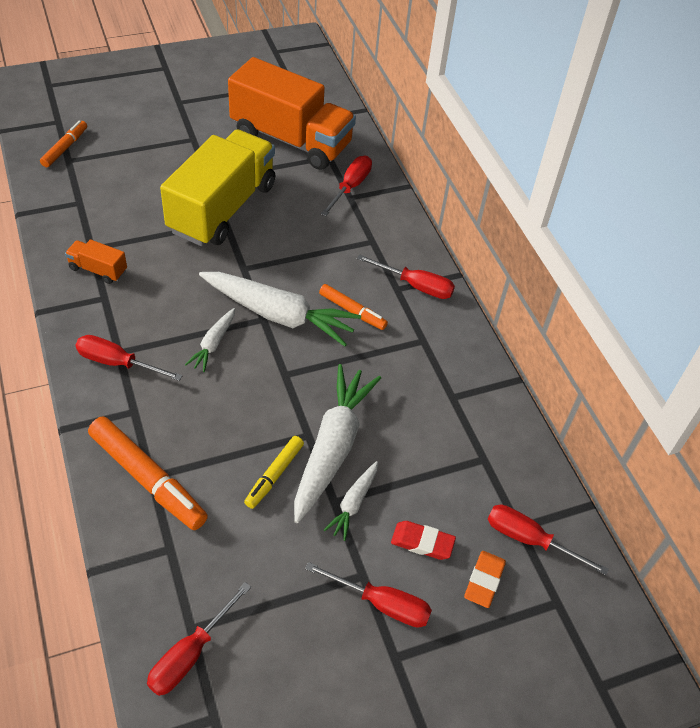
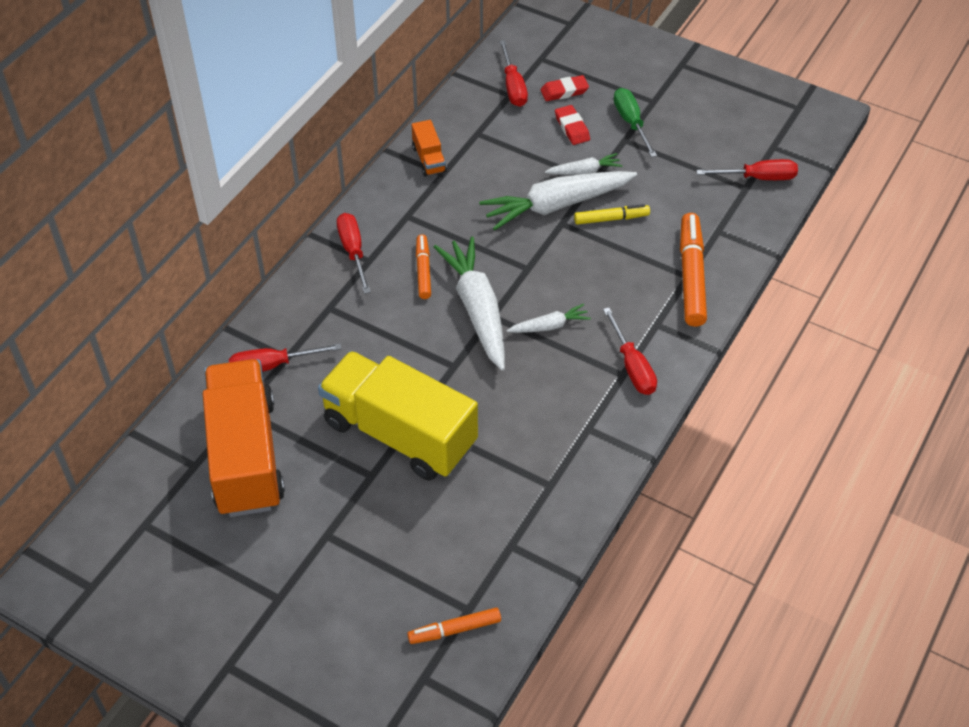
camera: 125 degrees left, 0 degrees up
orange truck [65,239,127,284] -> orange truck moved to [412,120,447,177]
yellow truck [160,129,275,246] -> yellow truck turned 45 degrees clockwise [318,351,478,480]
red screwdriver [305,562,432,628] -> green screwdriver [614,88,657,157]
orange eraser [464,551,506,608] -> red eraser [540,75,589,101]

